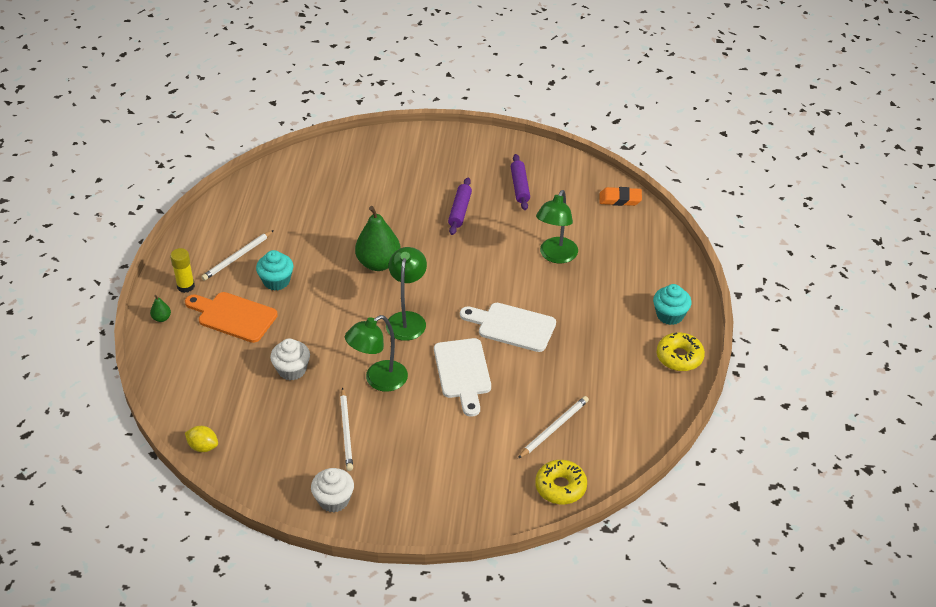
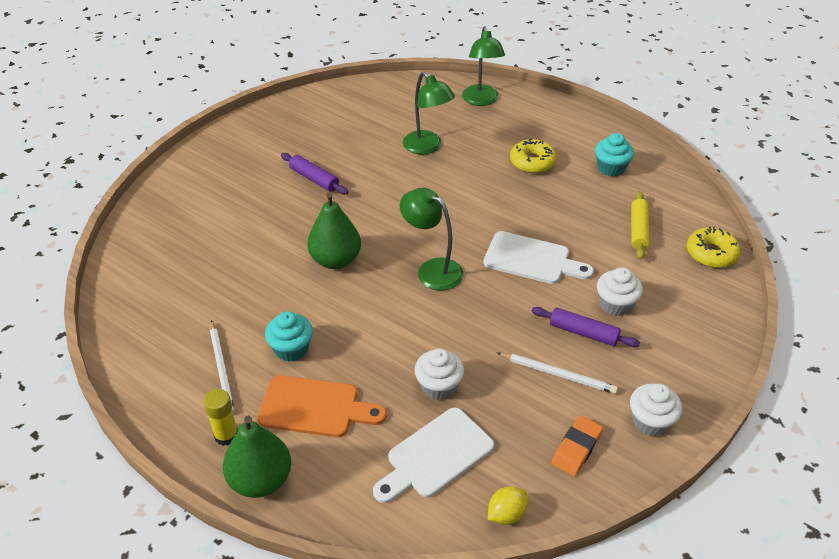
camera: 60 degrees left, 0 degrees up
green pear [150,295,171,322] -> green pear [223,415,291,498], size x2.34
orange cutting board [185,292,278,343] -> orange cutting board turned 135 degrees counterclockwise [257,375,386,437]
green lamp [345,315,408,392] -> green lamp moved to [462,26,505,106]
white cutting board [460,303,556,352] -> white cutting board moved to [373,408,494,503]
purple rolling pin [511,154,530,210] -> purple rolling pin moved to [532,307,640,347]
white pencil [518,396,589,458] -> yellow rolling pin [631,191,650,259]
orange eraser [600,187,642,206] -> orange eraser moved to [551,416,603,476]
turquoise cupcake [653,284,692,325] -> turquoise cupcake moved to [595,133,634,177]
yellow donut [657,332,705,371] -> yellow donut moved to [510,139,557,173]
none -> white cupcake [597,267,643,316]

